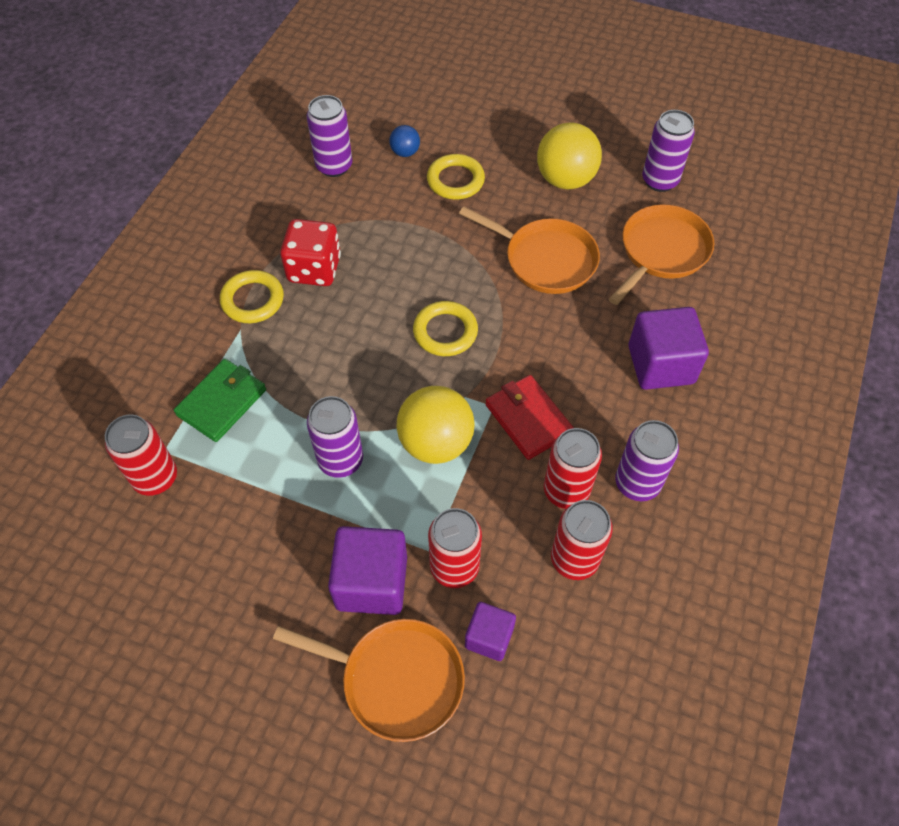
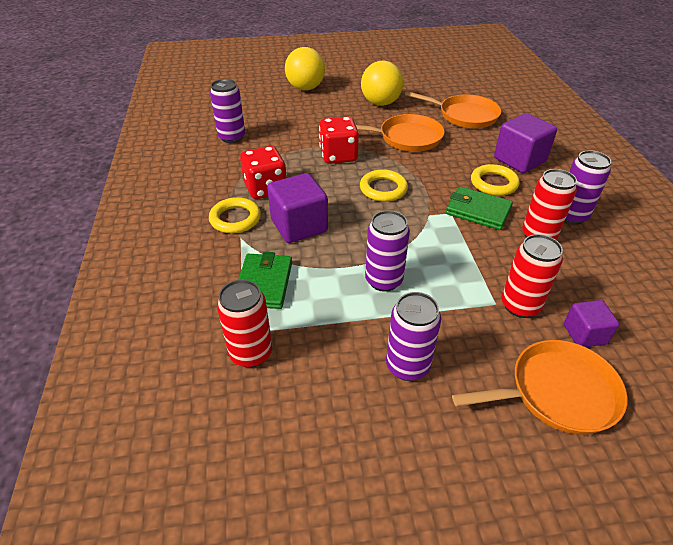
camera: 30 degrees left, 15 degrees down
purple cube [328,526,407,615] -> purple cube moved to [267,173,328,243]
blue ball [390,125,420,157] -> none
yellow ball [396,386,474,464] -> yellow ball moved to [285,47,325,90]
yellow ring [427,154,485,200] -> yellow ring moved to [471,164,520,196]
red wallet [485,375,574,460] -> green wallet [446,187,513,230]
red can [551,500,613,580] -> none
orange pan [609,204,714,305] -> orange pan turned 105 degrees clockwise [405,91,501,129]
purple can [642,110,695,192] -> purple can moved to [386,292,441,381]
none -> red dice [319,117,359,164]

